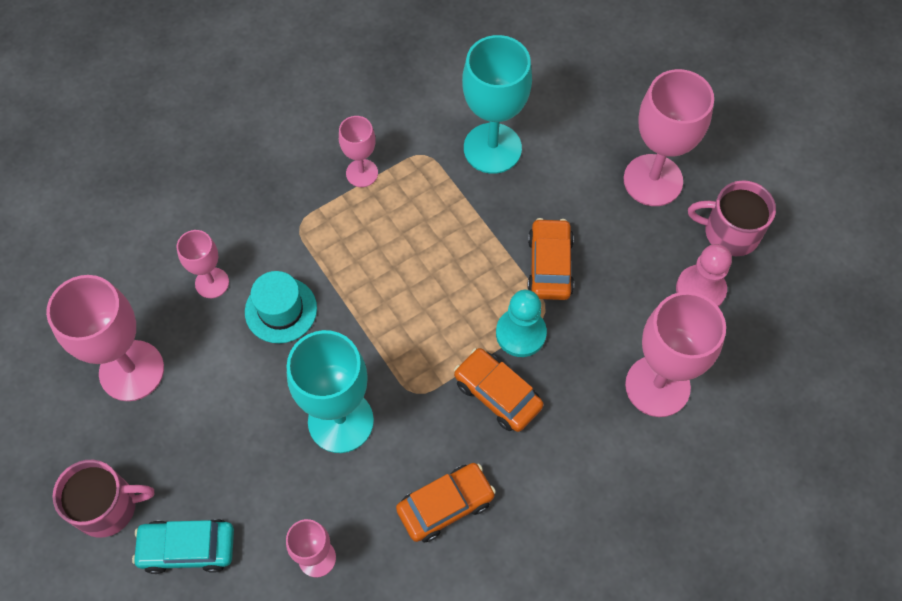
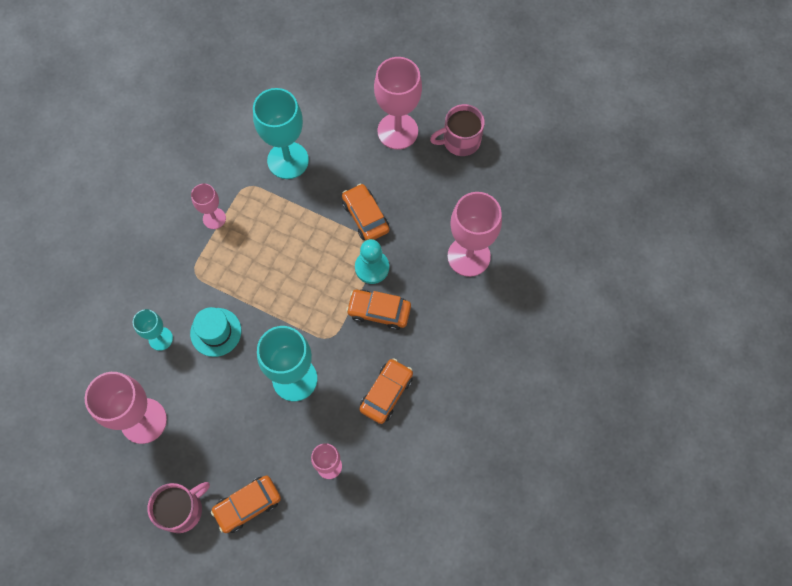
camera: 30 degrees left, 5 degrees up
turquoise car [132,519,234,574] -> orange car [211,475,281,533]
pink goblet [176,230,229,298] -> turquoise goblet [133,309,173,351]
pink pawn [676,244,732,307] -> none

